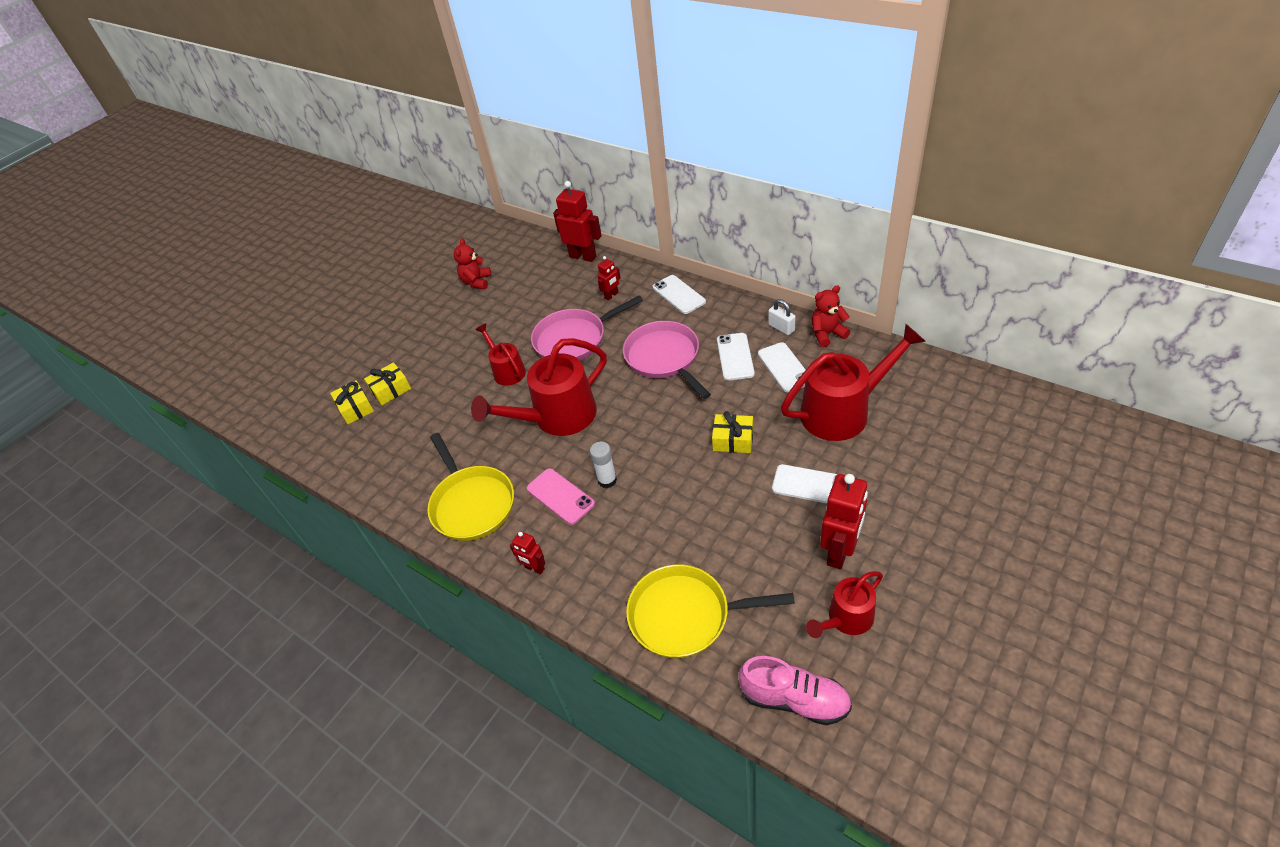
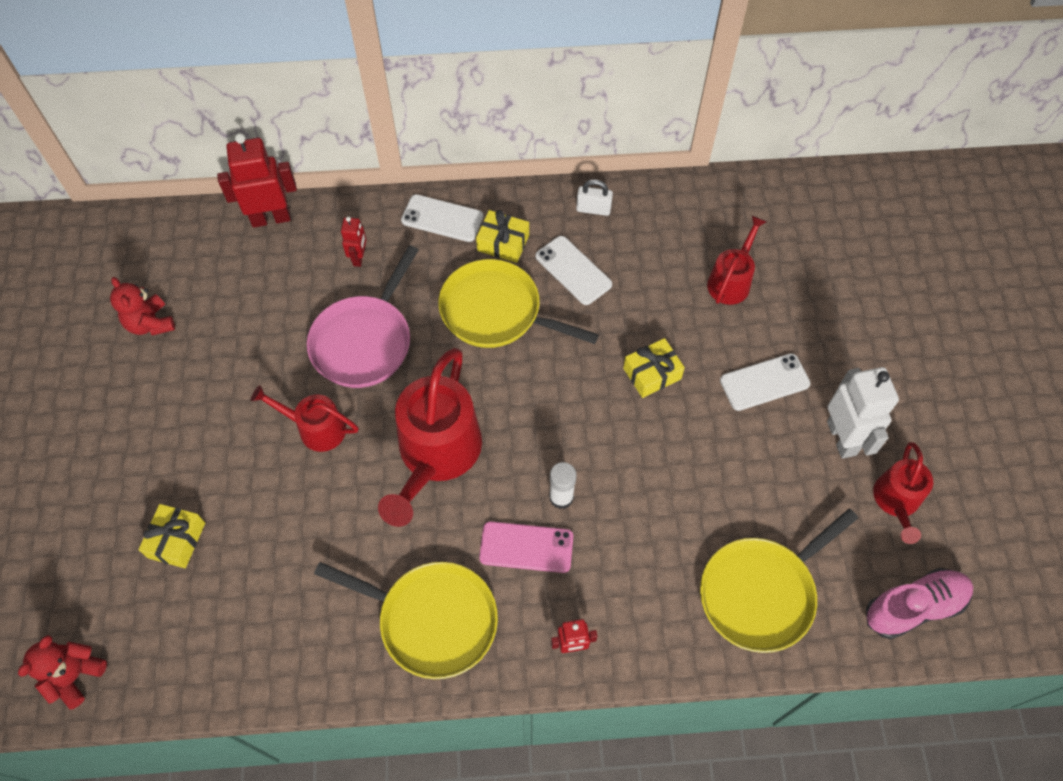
camera: 45 degrees left, 15 degrees up
yellow gift [330,380,374,424] -> yellow gift moved to [476,210,529,263]
pink pan [623,321,711,399] -> yellow pan [438,259,599,348]
white phone [758,342,806,392] -> none
red watering can [781,324,926,441] -> red watering can [707,216,767,305], size x0.55
red teddy bear [812,285,850,347] -> red teddy bear moved to [18,635,107,710]
red robot [820,474,868,569] -> white robot [827,367,899,459]

